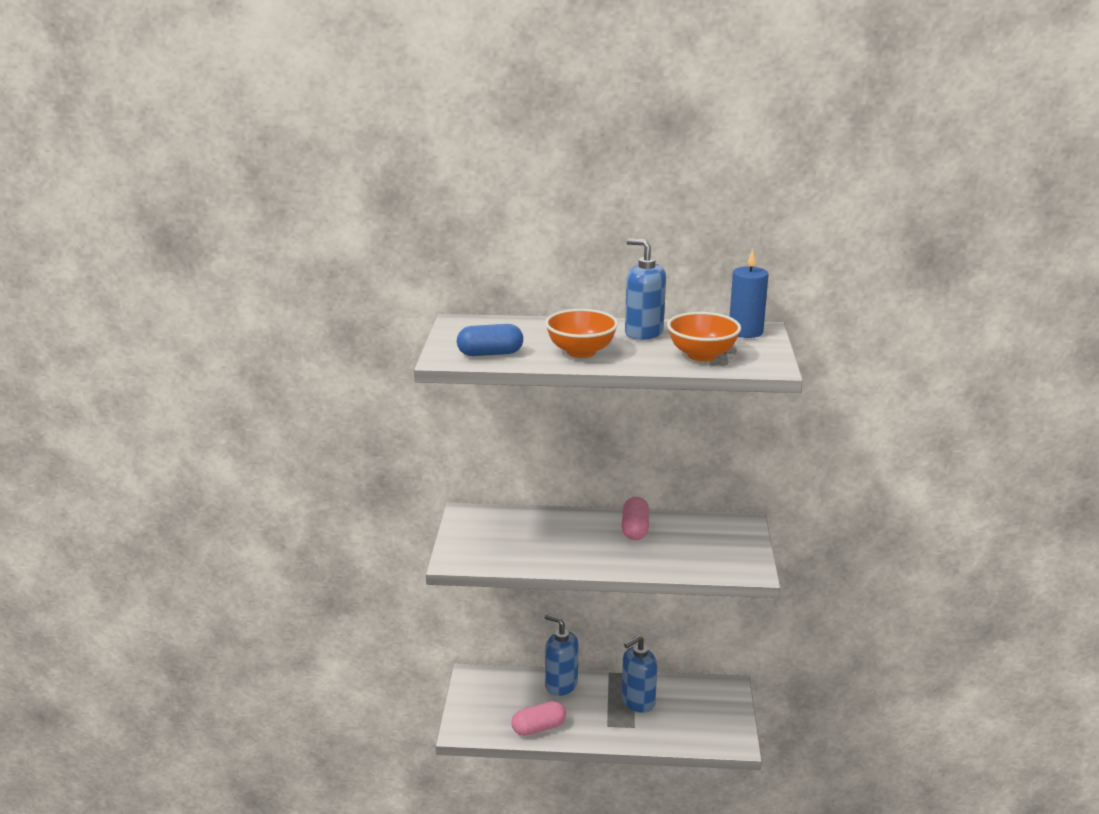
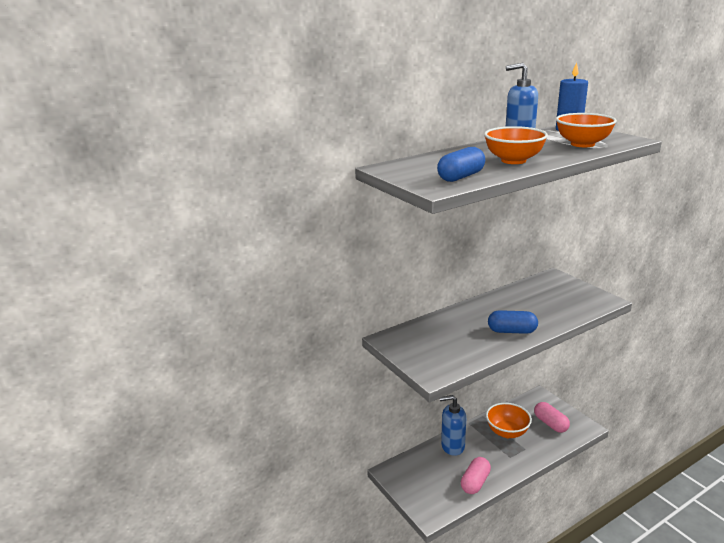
camera: 35 degrees left, 0 degrees up
pink capsule [622,497,649,540] -> pink capsule moved to [534,402,570,433]
blue soap dispenser [622,635,657,713] -> orange bowl [486,403,532,438]
none -> blue capsule [488,310,538,334]

